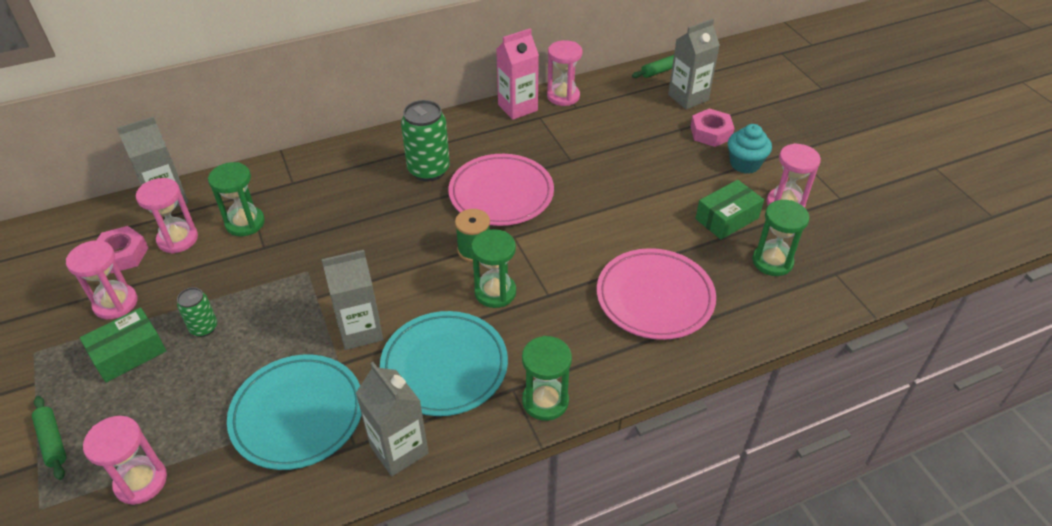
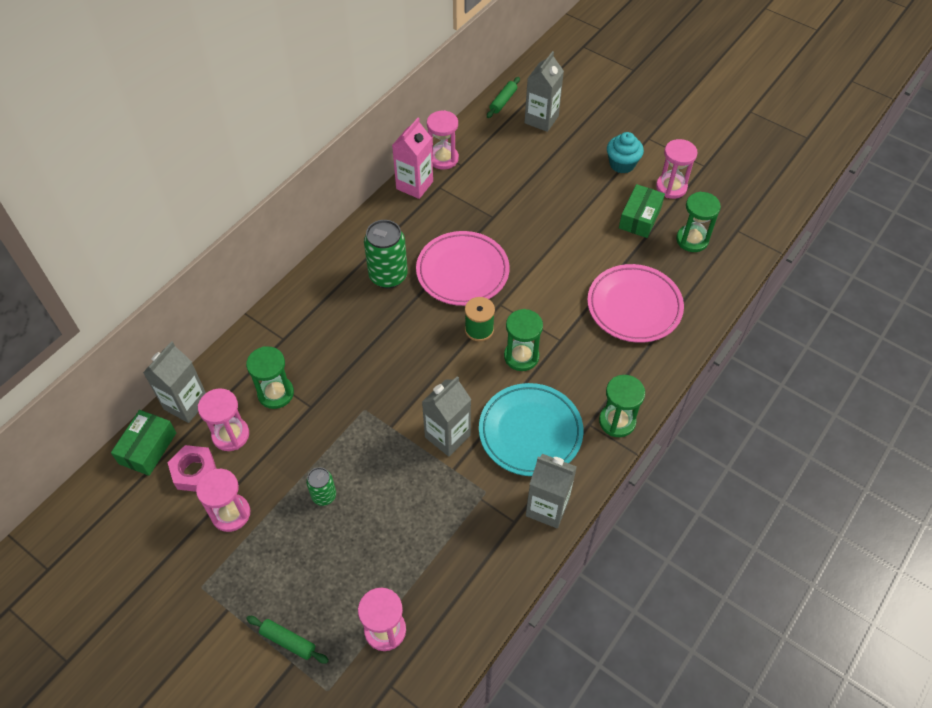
camera: 30 degrees left, 10 degrees up
green box [80,308,166,383] -> green box moved to [111,410,176,476]
turquoise plate [227,355,362,470] -> none
pink nut [690,108,735,147] -> none

